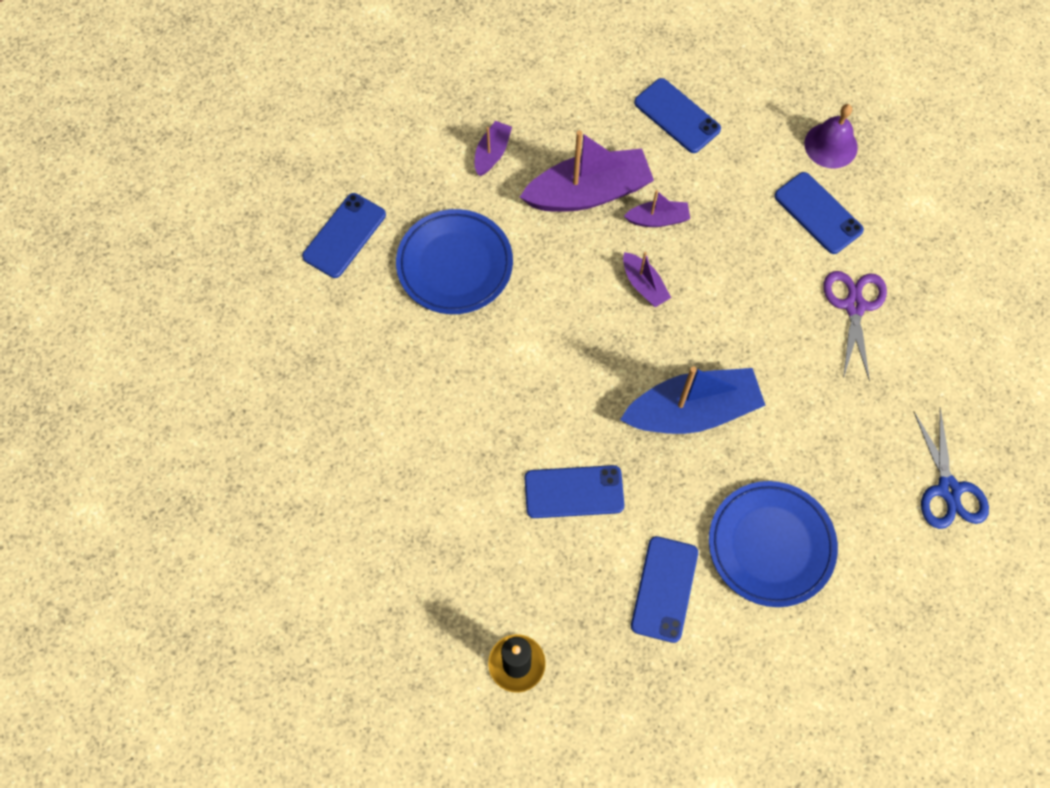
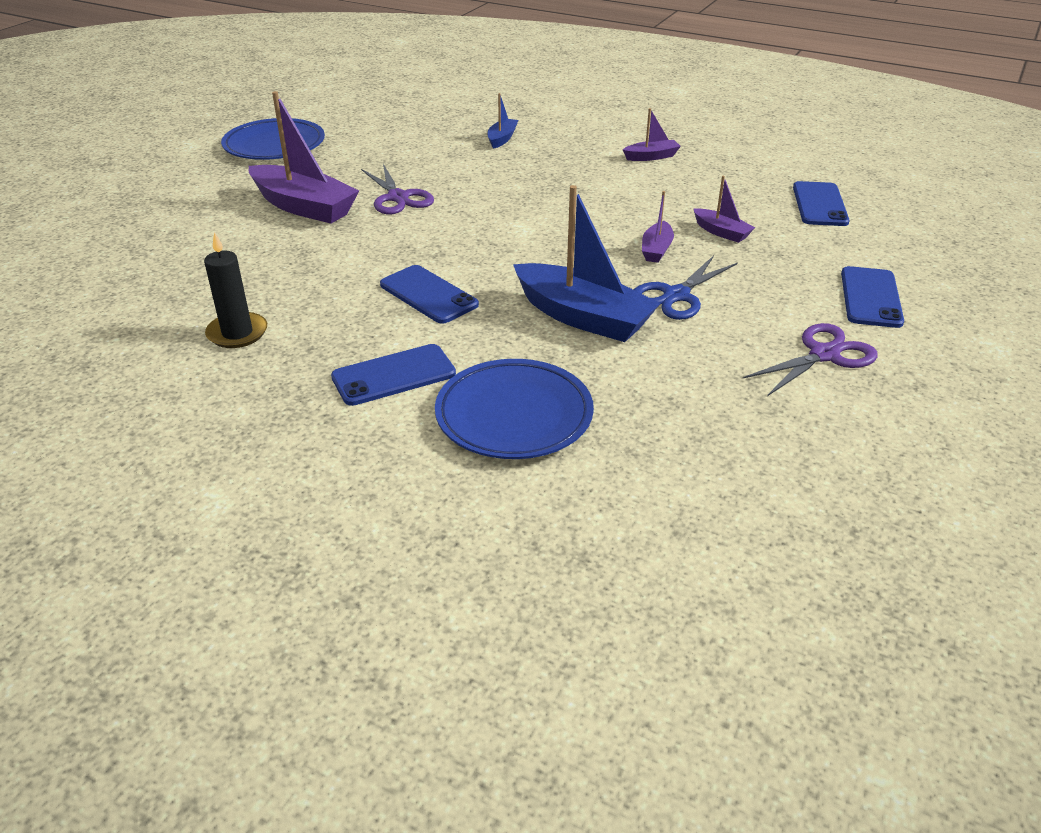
camera: 50 degrees right, 30 degrees down
blue phone [302,193,386,278] -> blue boat [488,93,518,149]
blue plate [396,209,513,314] -> blue plate moved to [221,118,325,160]
purple boat [520,130,654,212] -> purple boat moved to [248,91,359,224]
purple bell [804,104,858,169] -> none
blue scissors [913,407,989,529] -> blue scissors moved to [634,256,738,320]
none -> purple scissors [361,164,434,214]

